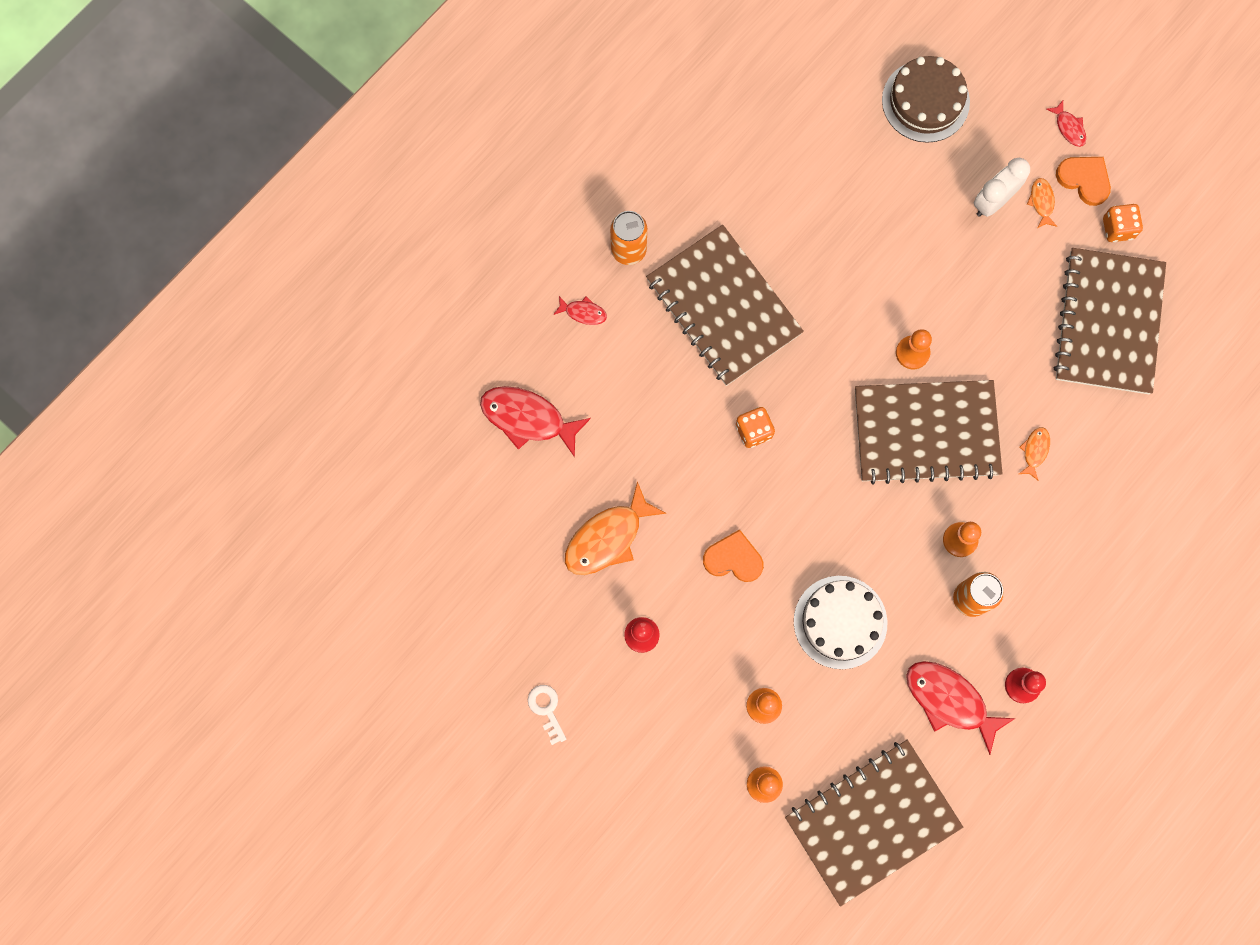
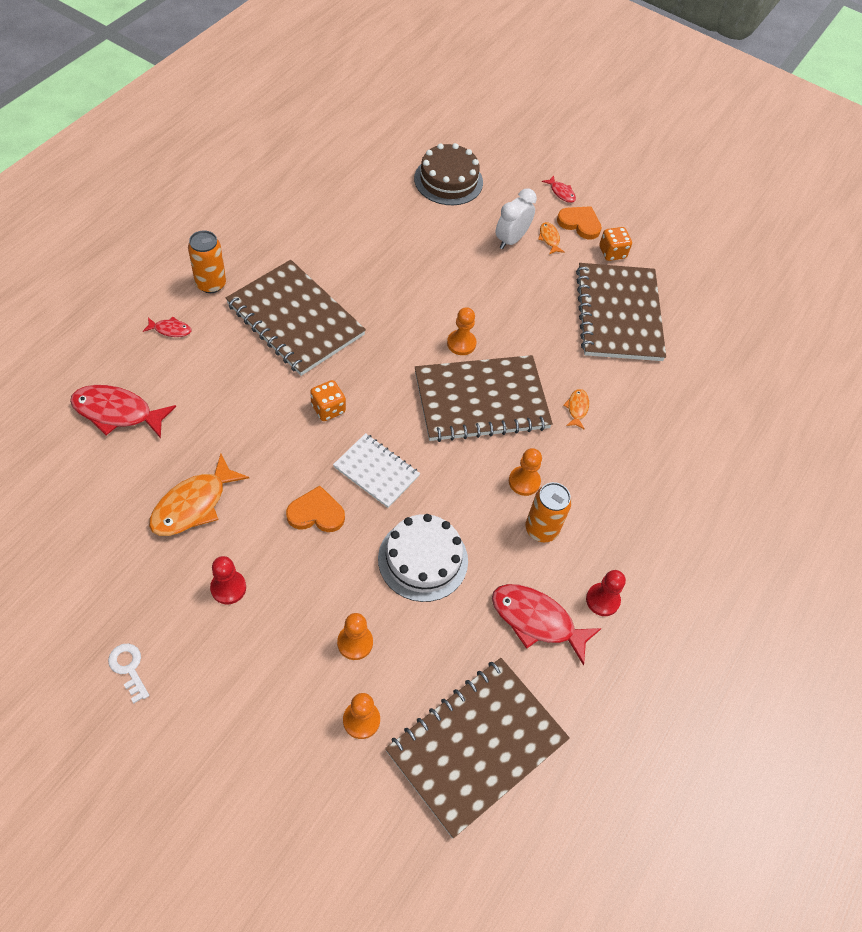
camera: 15 degrees left, 20 degrees down
none -> white notebook [333,433,420,508]

